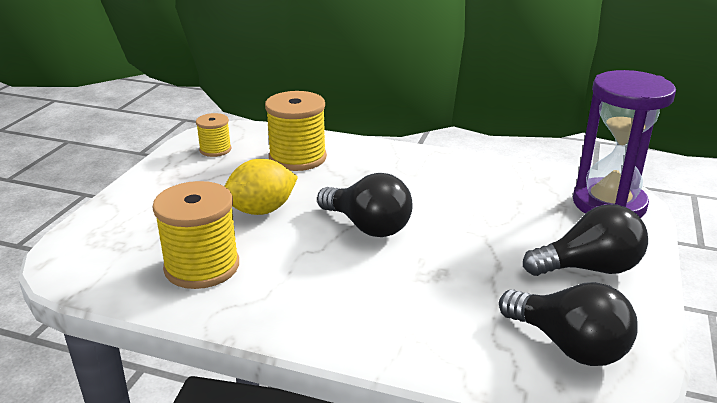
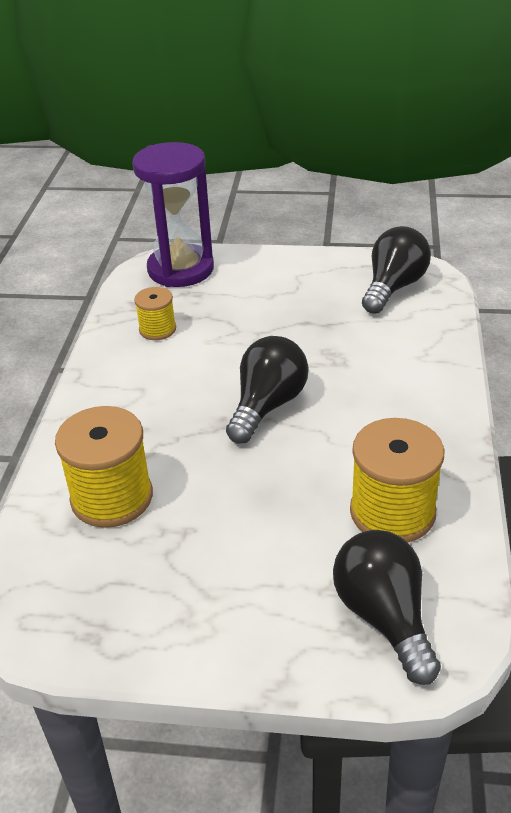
camera: 100 degrees left, 10 degrees up
yellow spool [196,113,232,157] -> yellow spool moved to [134,287,176,340]
yellow lemon [225,159,298,215] -> none
black light bulb [523,204,648,276] -> black light bulb moved to [333,530,441,685]

